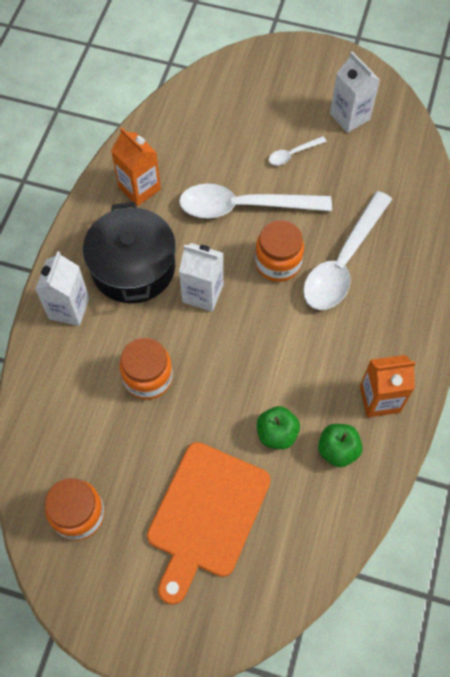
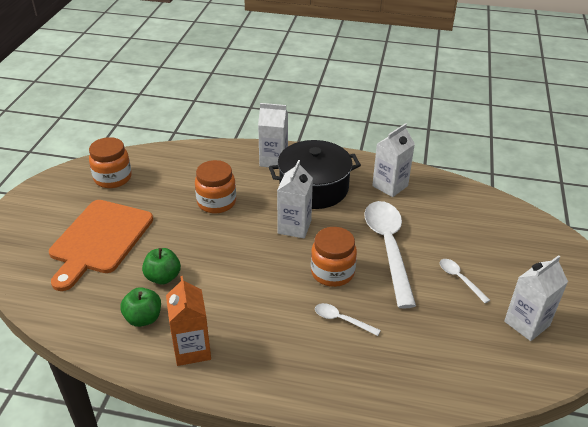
camera: 85 degrees right, 25 degrees down
orange carton [111,128,161,206] -> white carton [372,123,415,197]
orange cutting board [147,442,271,605] -> orange cutting board turned 90 degrees counterclockwise [49,200,153,291]
white spoon [303,191,392,310] -> white spoon [315,303,381,336], size x0.44

